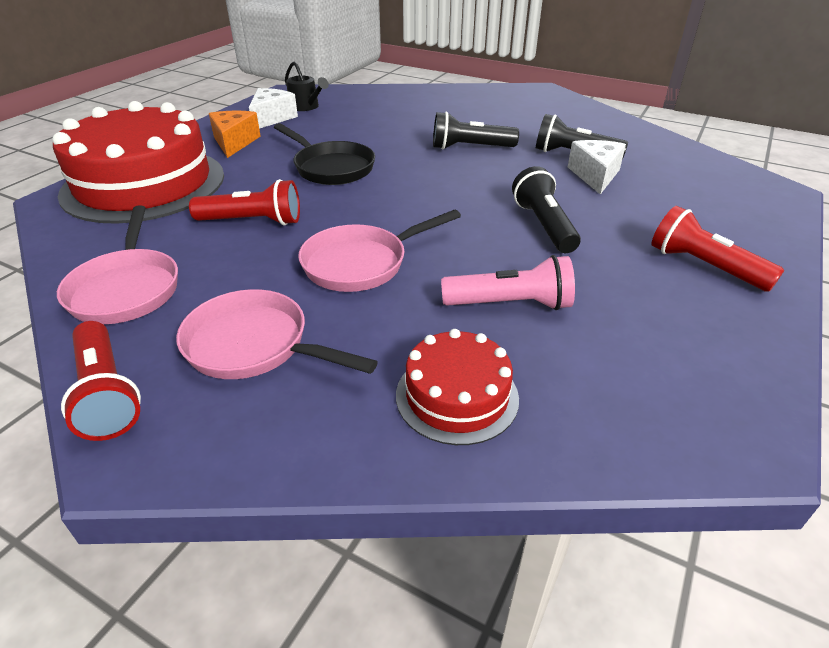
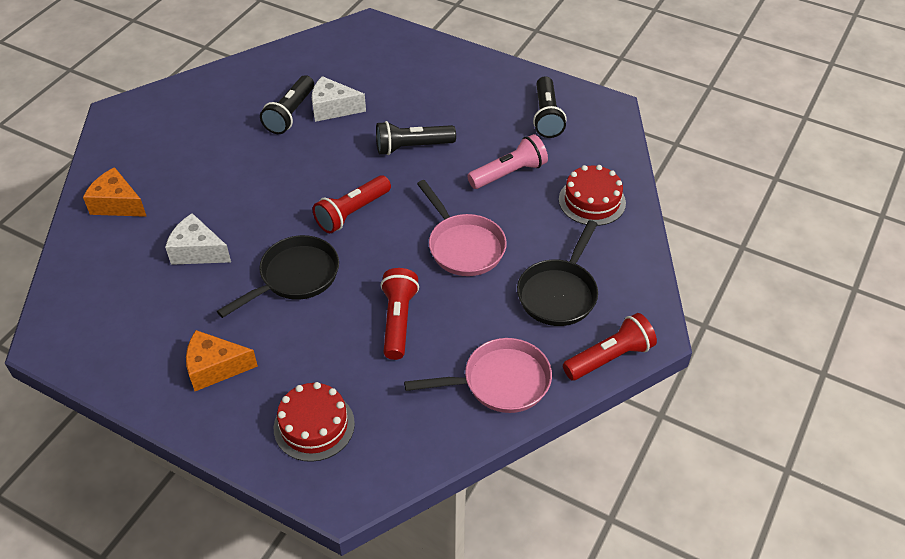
camera: 90 degrees left, 10 degrees up
red cake [52,101,224,224] -> red cake [274,382,355,462], size x0.49
pink pan [176,289,378,379] -> black pan [517,220,598,326]
white cheese [249,88,298,129] -> white cheese moved to [165,213,231,265]
black watering can [285,61,329,111] -> none
black flashlight [433,112,519,150] -> black flashlight moved to [533,76,567,138]
pink flashlight [441,255,575,310] -> pink flashlight turned 60 degrees clockwise [467,134,548,189]
red flashlight [652,206,784,292] -> red flashlight moved to [313,175,391,233]
none -> orange cheese [83,167,147,217]

